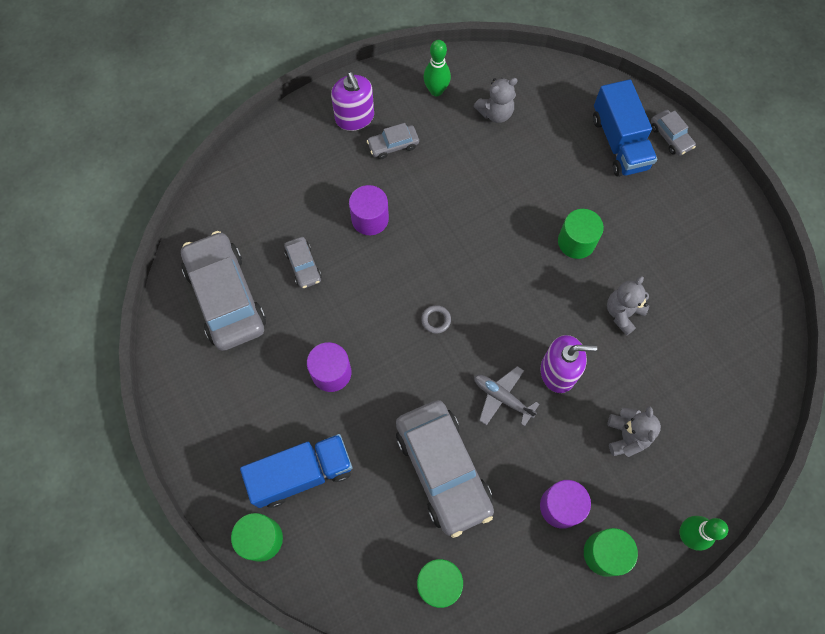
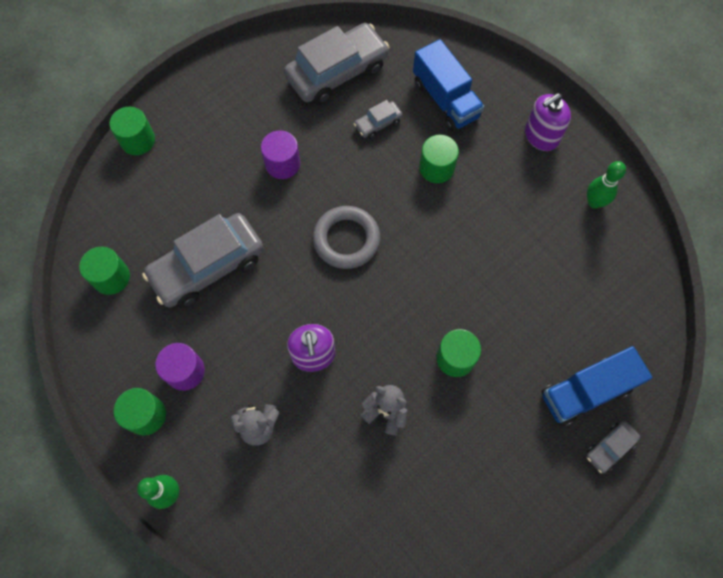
camera: 80 degrees right, 0 degrees up
blue truck [240,434,352,508] -> blue truck moved to [413,39,484,131]
purple cylinder [349,185,389,235] -> green cylinder [419,135,459,183]
grey car [367,123,419,159] -> none
grey ring [421,305,451,334] -> grey ring [313,206,380,269], size x2.41
grey teddy bear [474,78,518,123] -> none
grey plane [474,366,540,427] -> none

